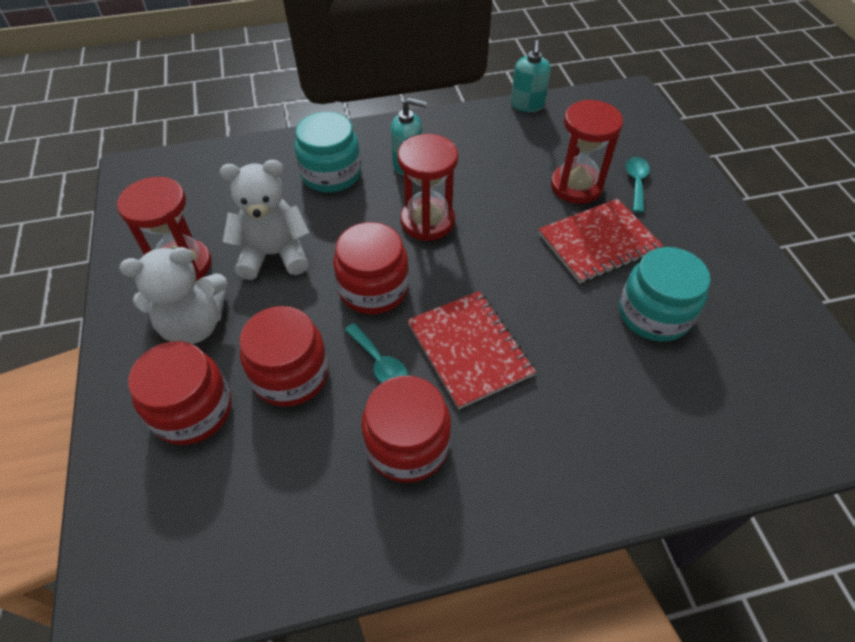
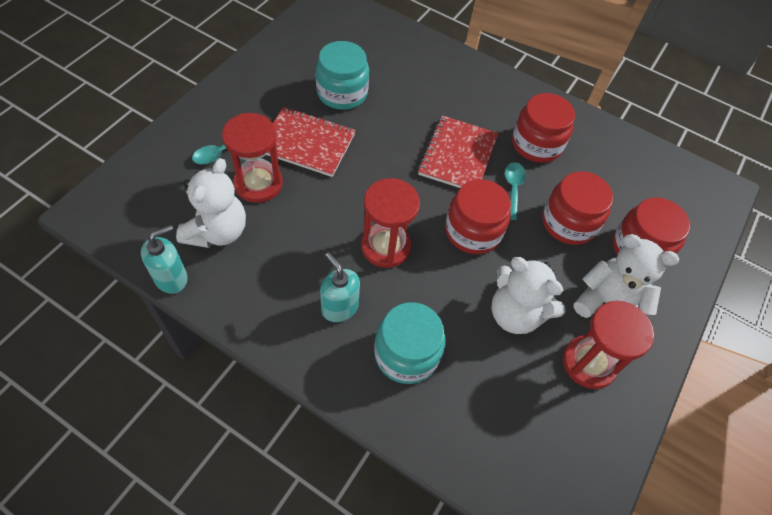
camera: 140 degrees left, 5 degrees up
none -> white teddy bear [176,158,246,248]

